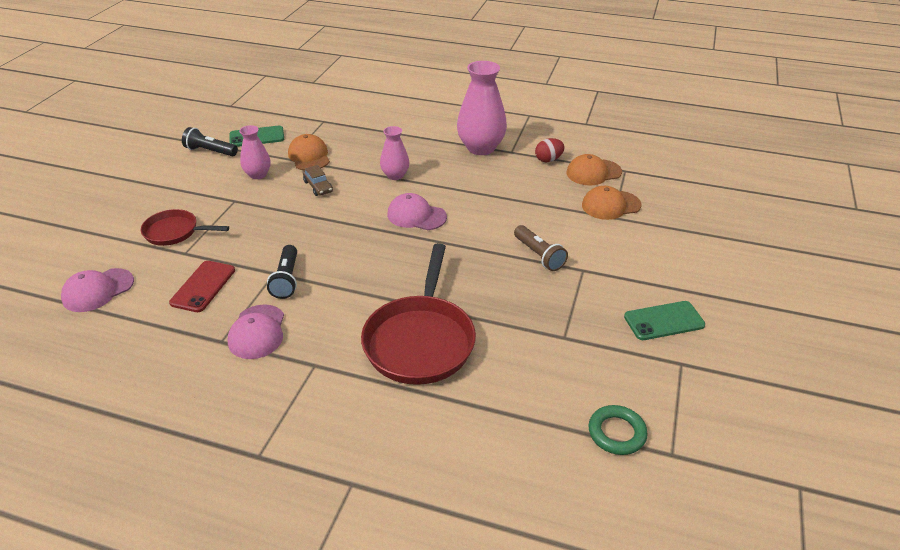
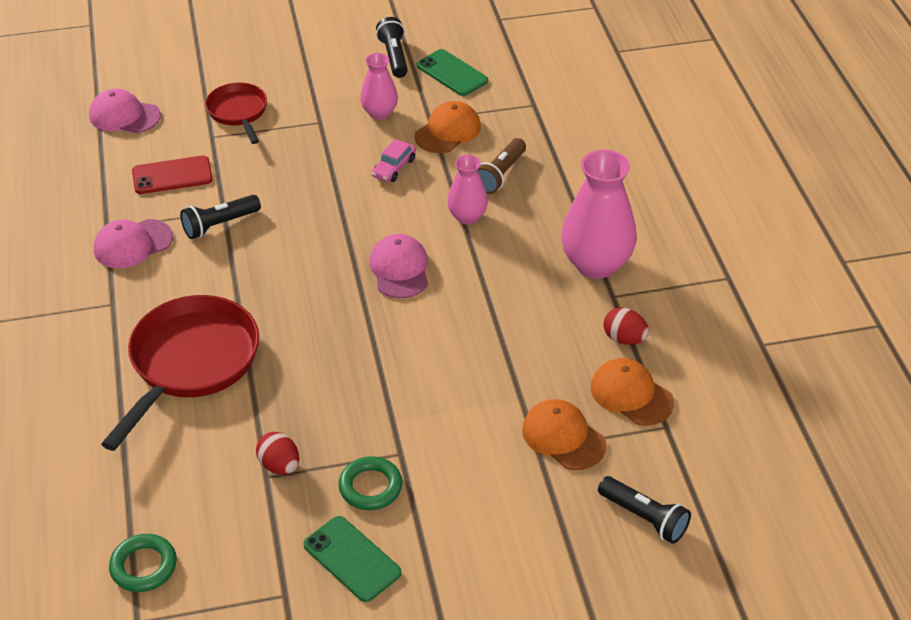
camera: 60 degrees right, 5 degrees up
brown car [303,165,333,196] -> pink car [372,139,416,182]
red pan [361,243,476,385] -> red pan turned 135 degrees clockwise [101,295,259,451]
brown flashlight [514,225,568,271] -> brown flashlight moved to [477,138,526,194]
none -> red egg [256,432,299,475]
none -> green ring [339,456,403,510]
none -> black flashlight [598,476,691,544]

